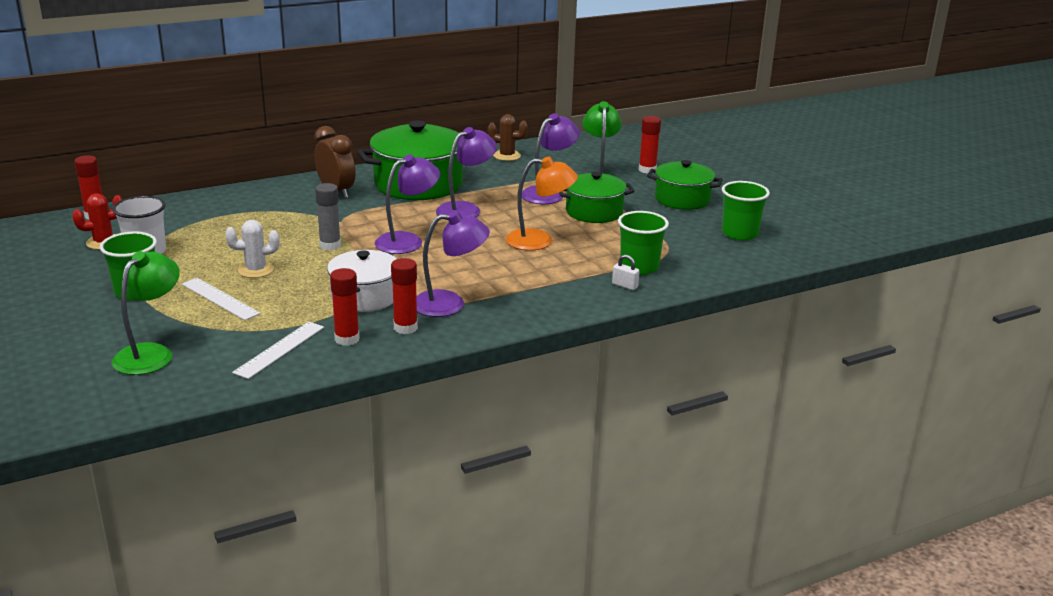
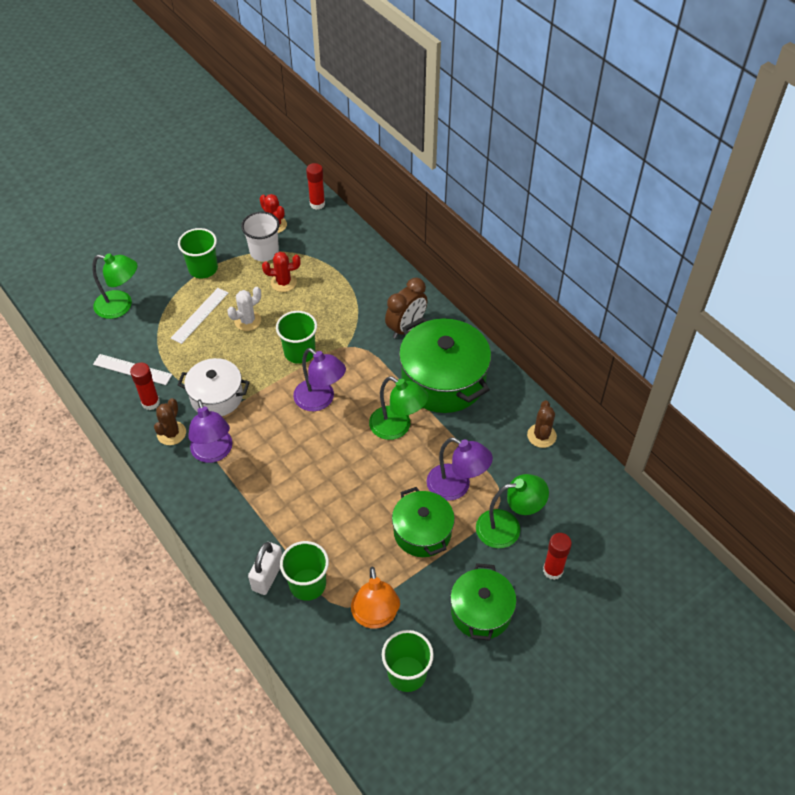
camera: 80 degrees right, 25 degrees up
white cactus [225,220,280,278] -> white cactus turned 75 degrees clockwise [227,287,261,331]
grey glue stick [315,183,341,250] -> green cup [276,311,317,364]
red glue stick [391,258,418,334] -> brown cactus [154,398,186,445]
purple lamp [436,127,497,220] -> green lamp [369,376,428,440]
orange lamp [505,157,578,251] -> orange lamp moved to [351,567,400,629]
white padlock [612,254,640,290] -> white padlock [248,542,282,595], size x1.80
none -> red cactus [262,252,301,292]

